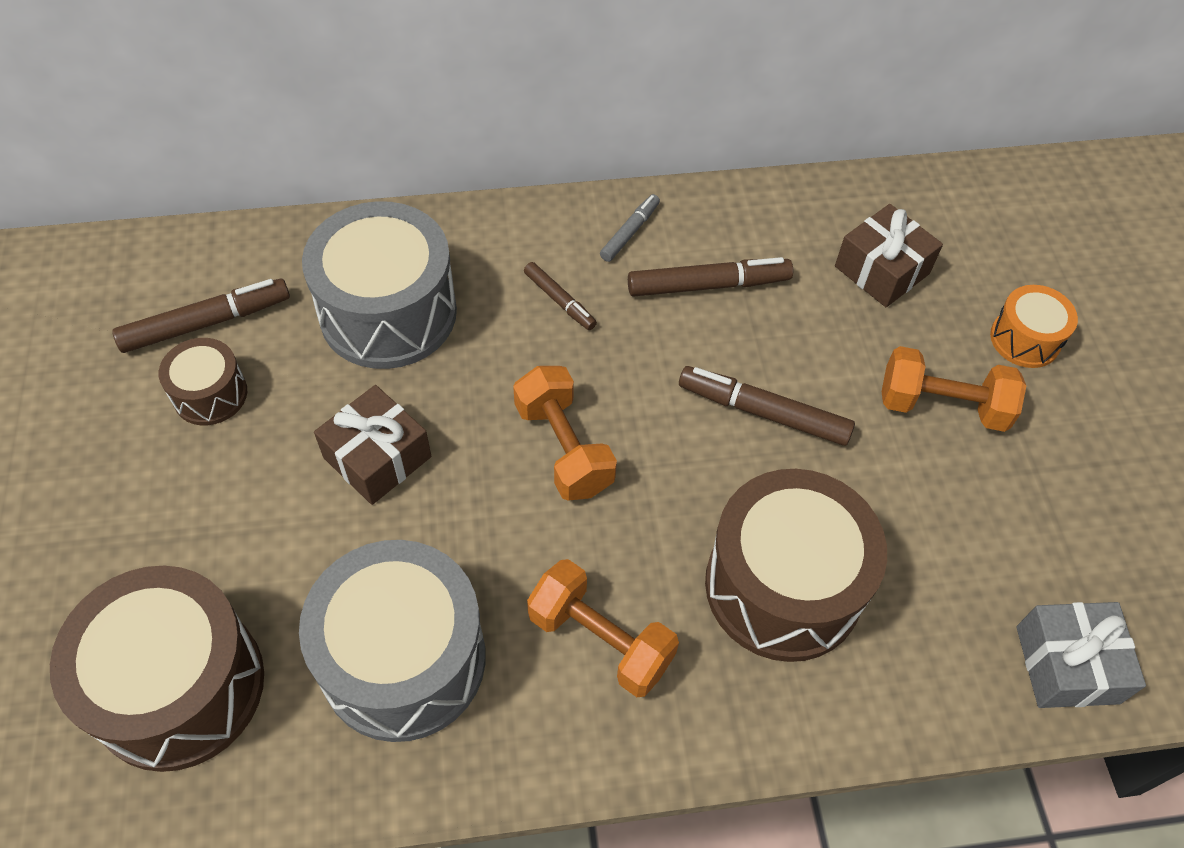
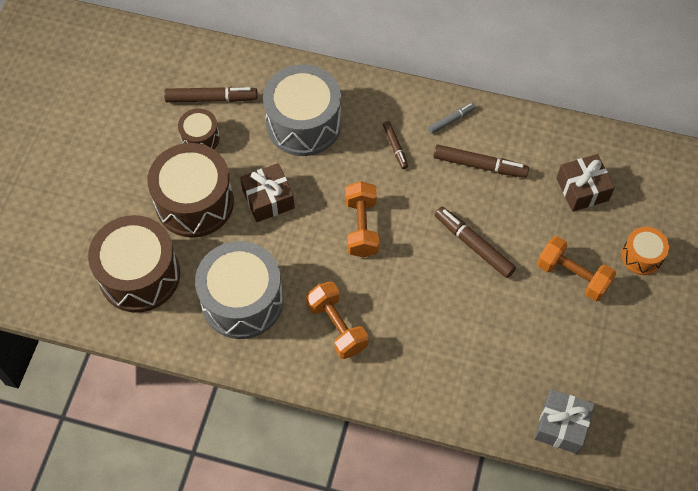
camera: 25 degrees right, 5 degrees up
brown drum [705,469,887,662] -> brown drum moved to [147,143,234,238]

